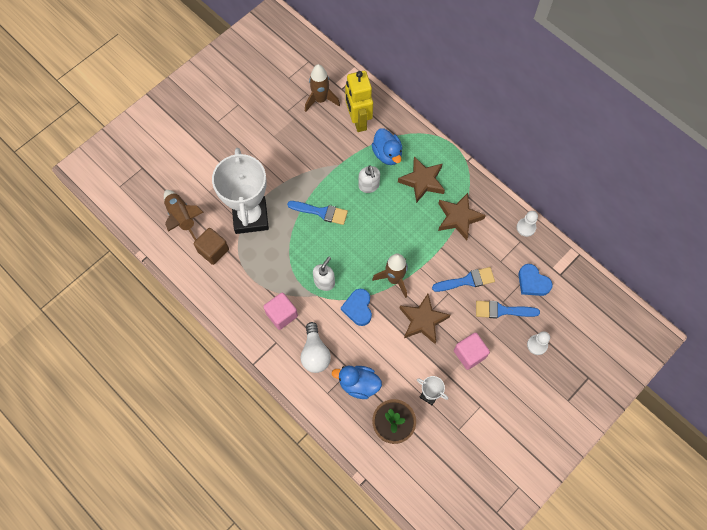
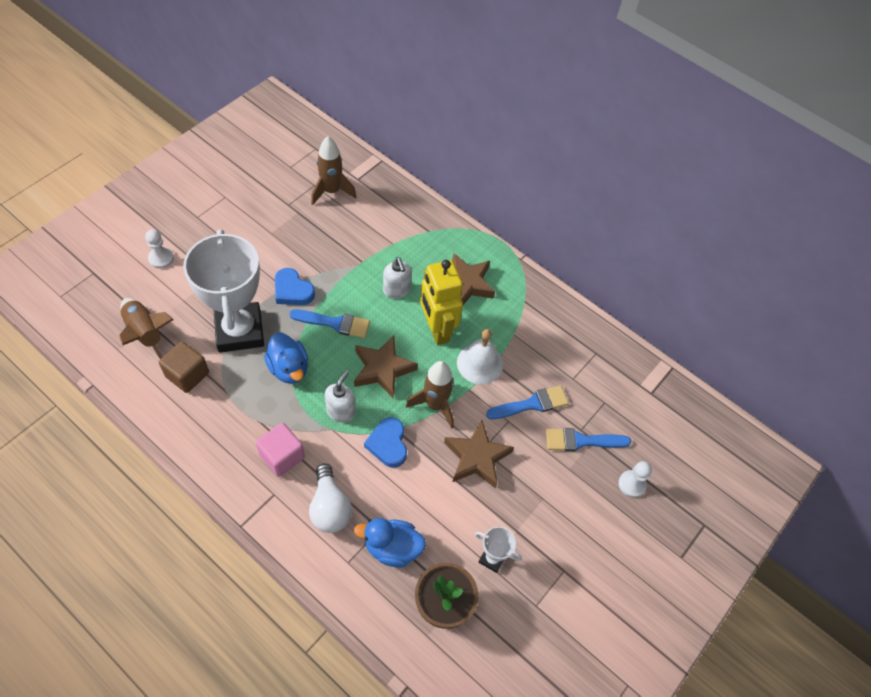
camera: 10 degrees left, 10 degrees down
yellow robot [345,71,373,132] -> yellow robot moved to [420,260,463,345]
blue duck [371,128,403,165] -> blue duck moved to [264,332,308,384]
brown star [438,193,486,240] -> brown star moved to [354,336,418,398]
pink cube [454,332,490,370] -> none
white pawn [517,211,538,237] -> white pawn moved to [145,230,174,269]
blue heart [519,264,553,296] -> blue heart moved to [275,268,315,305]
none -> white bell [457,329,503,384]

